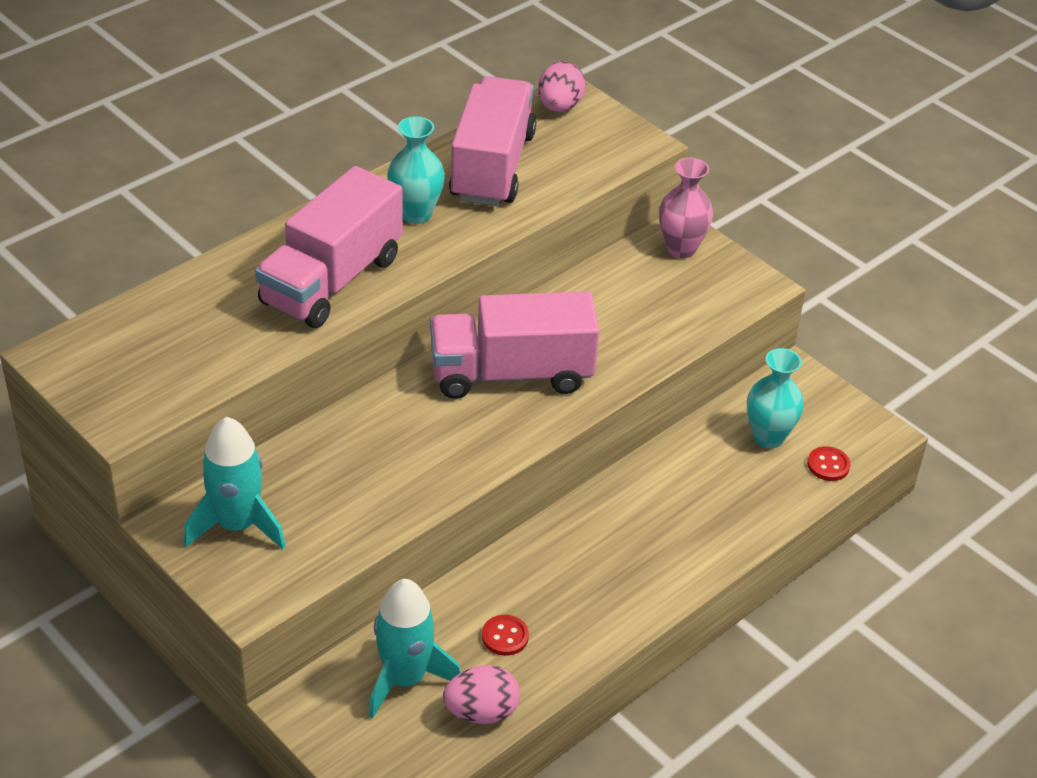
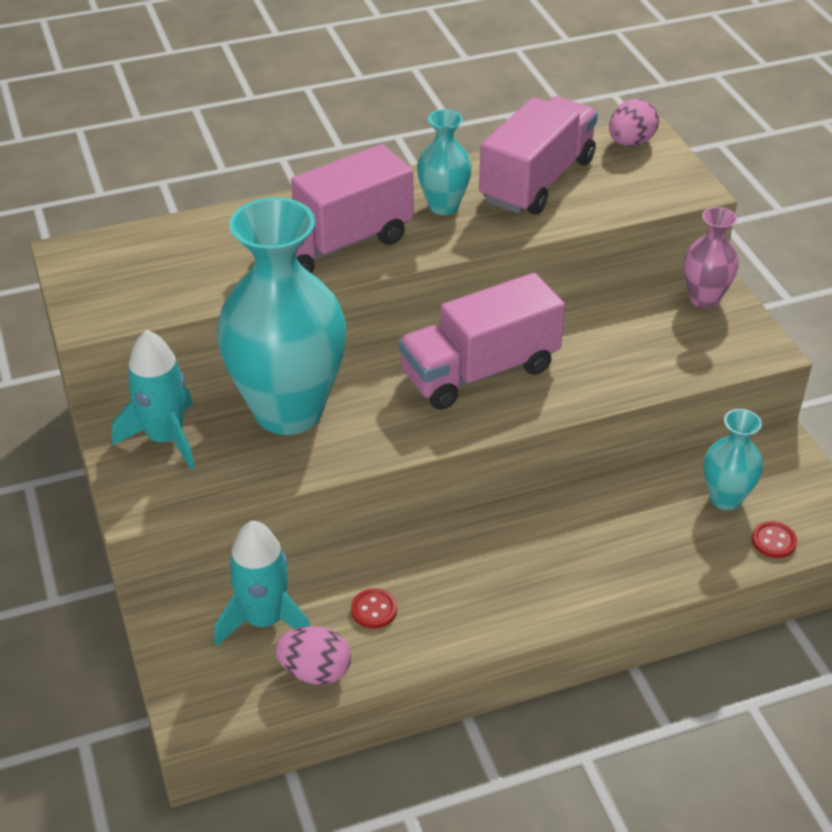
camera: 25 degrees right, 0 degrees up
pink truck [430,291,599,399] -> pink truck turned 45 degrees counterclockwise [399,273,565,410]
none -> turquoise vase [216,197,346,435]

